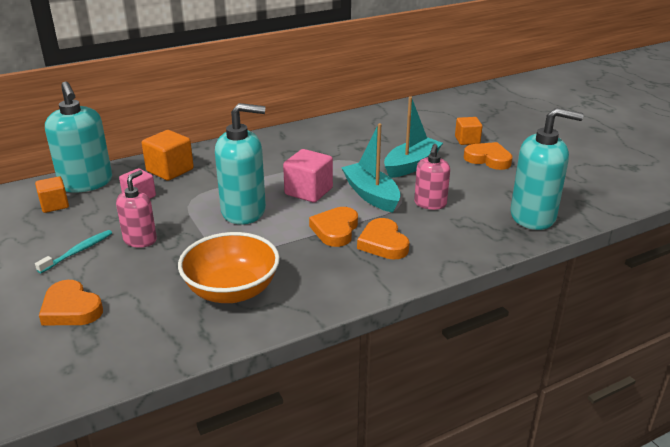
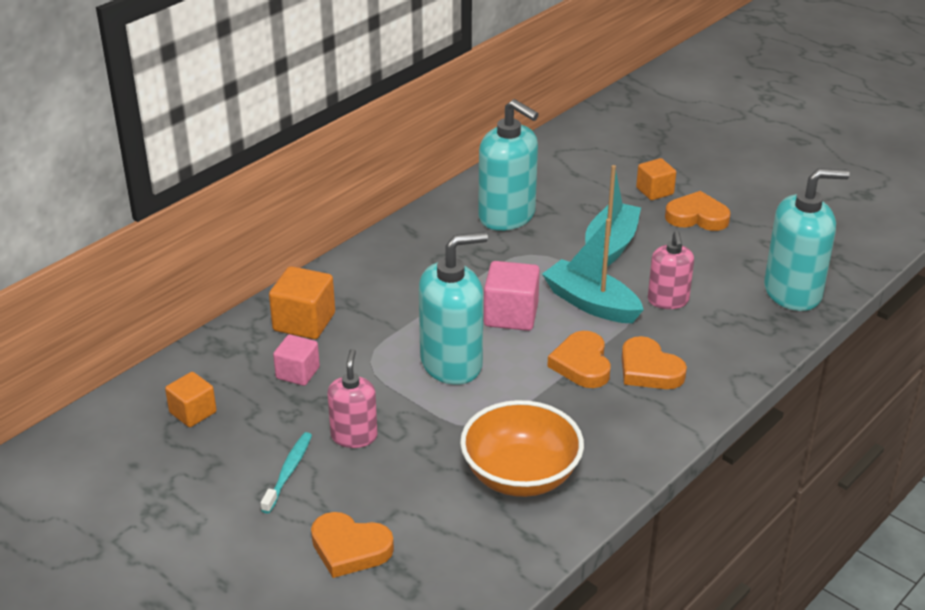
camera: 20 degrees left, 5 degrees up
turquoise soap dispenser [45,82,112,193] -> turquoise soap dispenser moved to [478,99,539,231]

